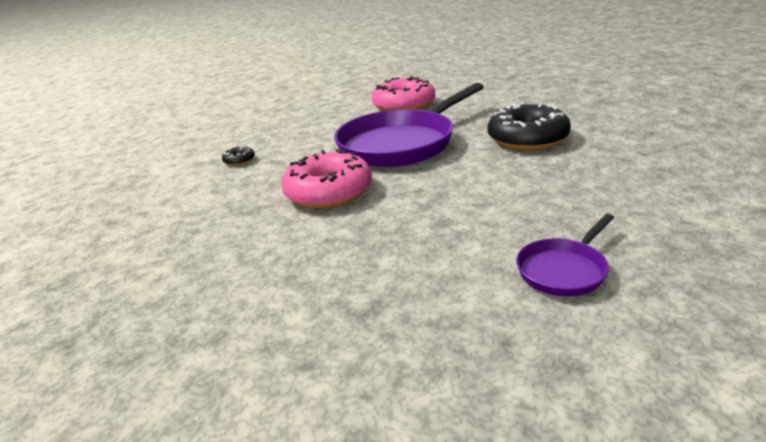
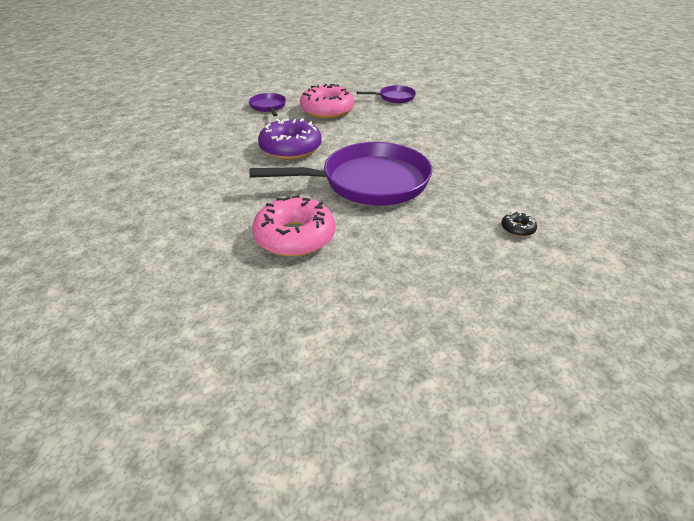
camera: 150 degrees left, 10 degrees up
pink donut [281,149,372,209] -> pink donut moved to [300,84,354,119]
black donut [488,102,571,150] -> purple donut [258,118,321,160]
none -> purple pan [249,93,286,116]

